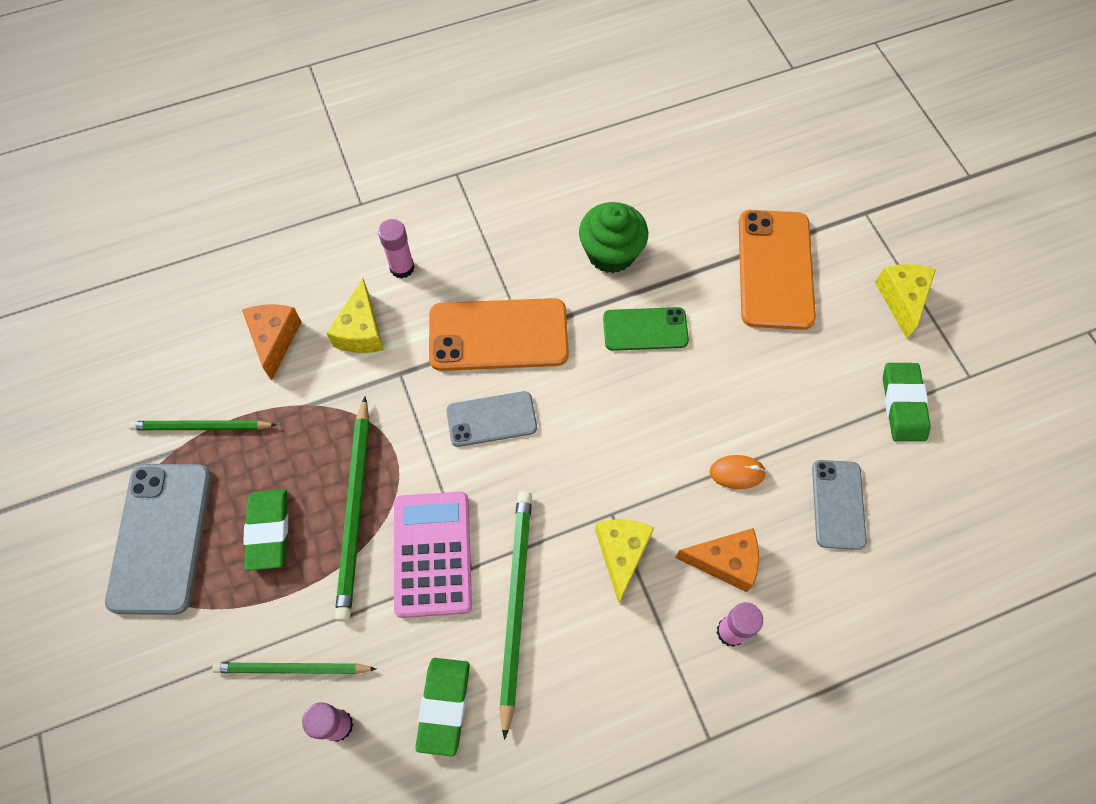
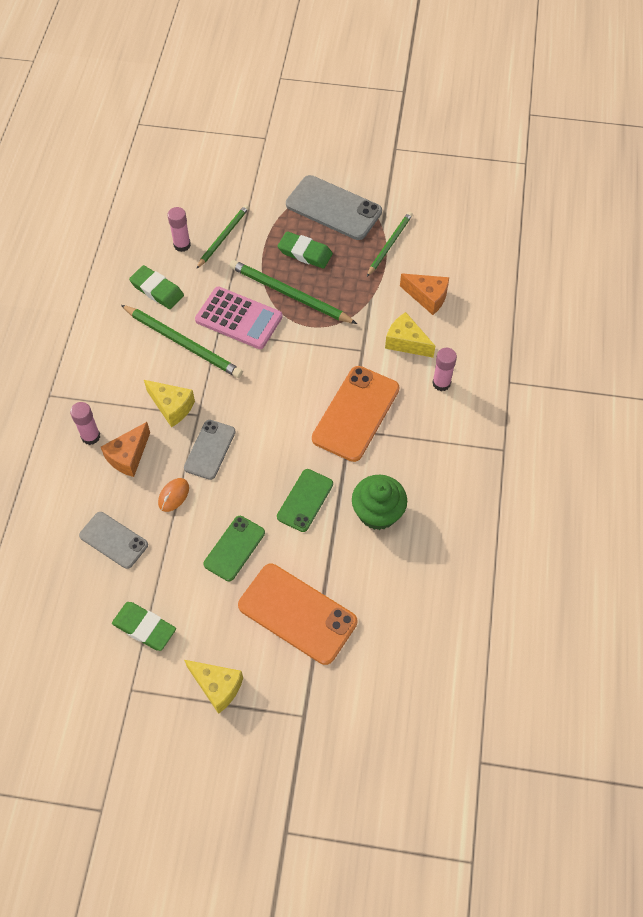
camera: 120 degrees right, 5 degrees down
grey phone [446,391,537,447] -> grey phone moved to [184,420,236,480]
none -> green phone [203,516,265,581]

